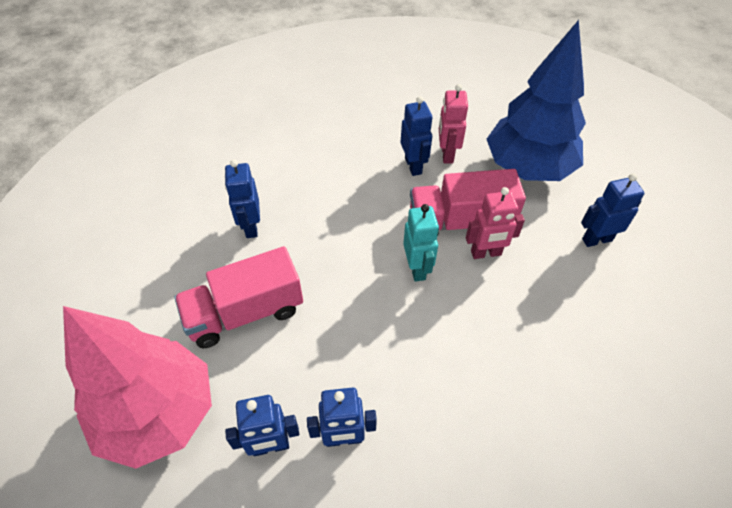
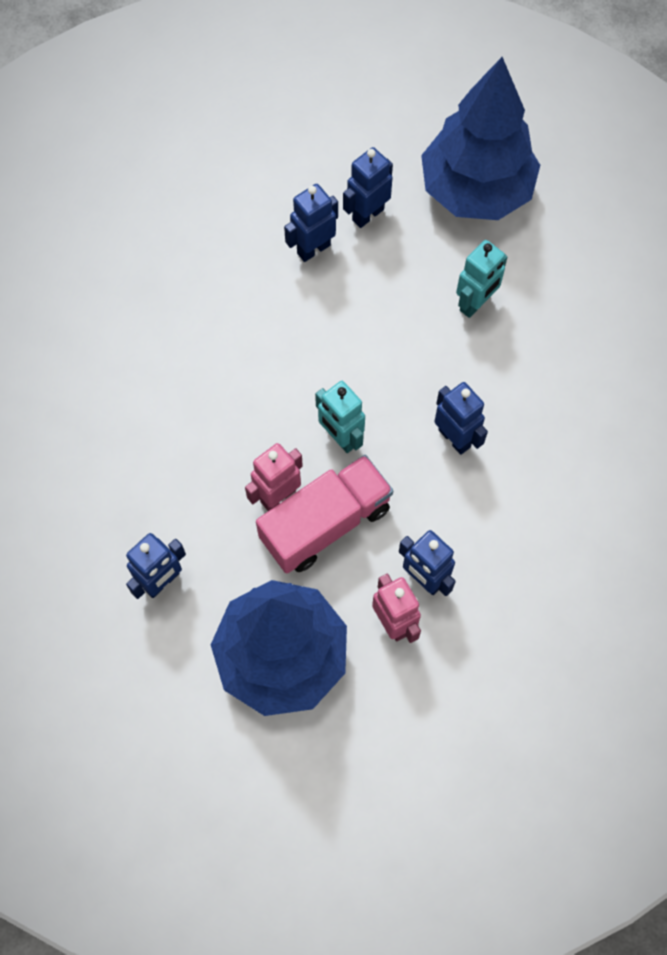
camera: 150 degrees right, 15 degrees up
pink tree [63,306,212,469] -> blue tree [421,57,540,220]
pink truck [174,246,303,348] -> turquoise robot [456,240,508,318]
blue robot [225,160,260,238] -> blue robot moved to [434,382,488,455]

